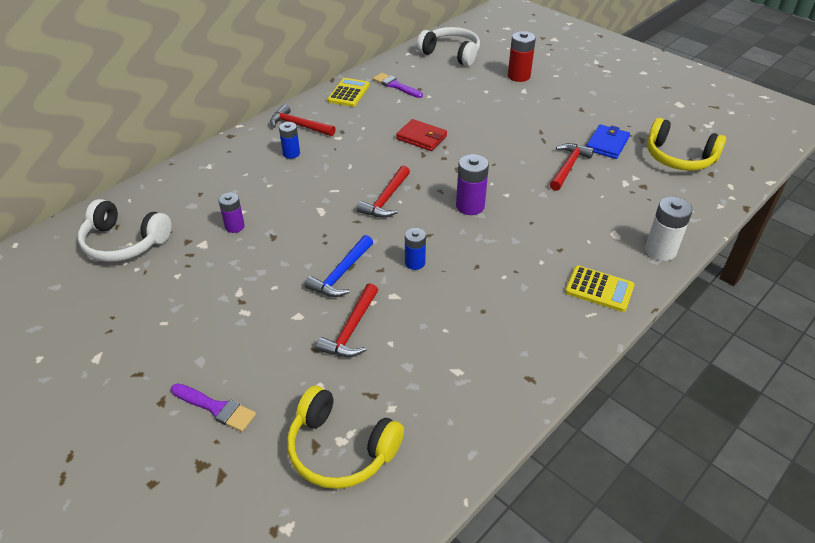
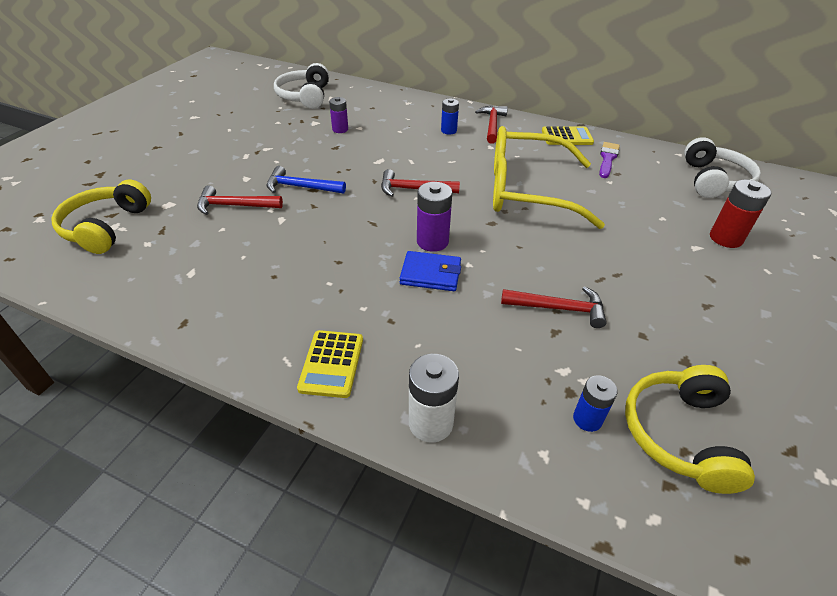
camera: 70 degrees right, 0 degrees up
purple brush [171,383,256,432] -> none
red wallet [396,119,447,151] -> yellow glasses [493,126,605,229]
blue battery [405,228,426,270] -> blue battery moved to [573,375,618,432]
blue wallet [586,124,630,159] -> blue wallet moved to [400,251,461,291]

